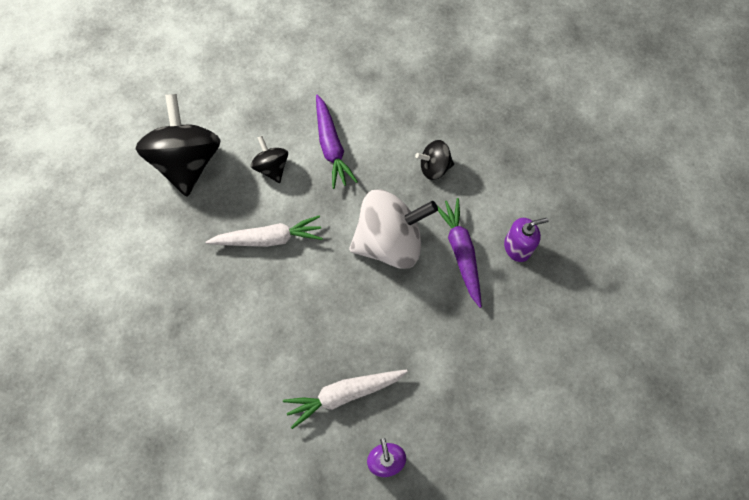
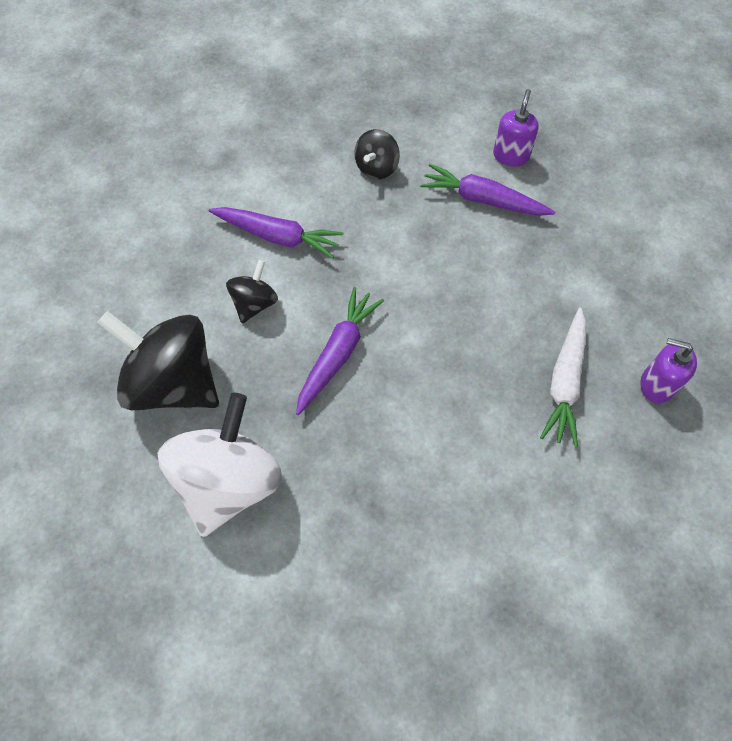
camera: 55 degrees left, 5 degrees down
white carrot [206,215,323,247] -> purple carrot [296,287,384,415]
black spinning top [251,136,288,183] -> black spinning top turned 105 degrees clockwise [226,260,278,323]
white spinning top [349,189,438,269] -> white spinning top moved to [157,393,282,537]

